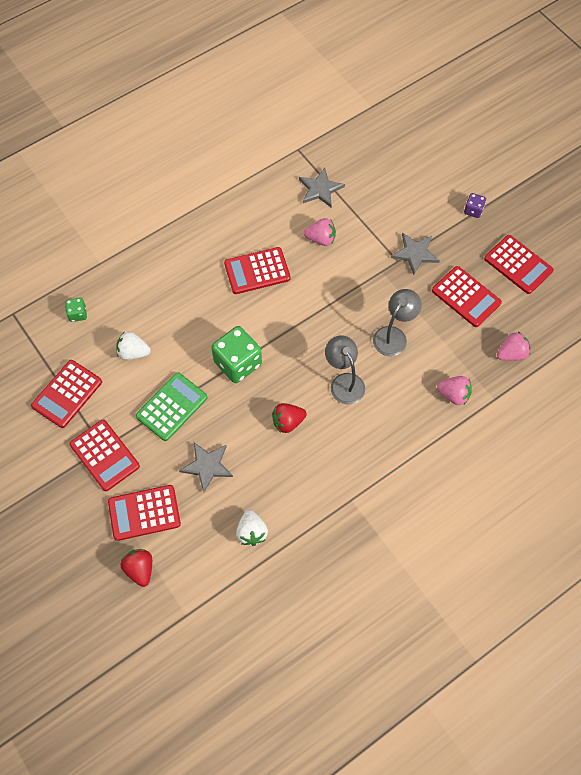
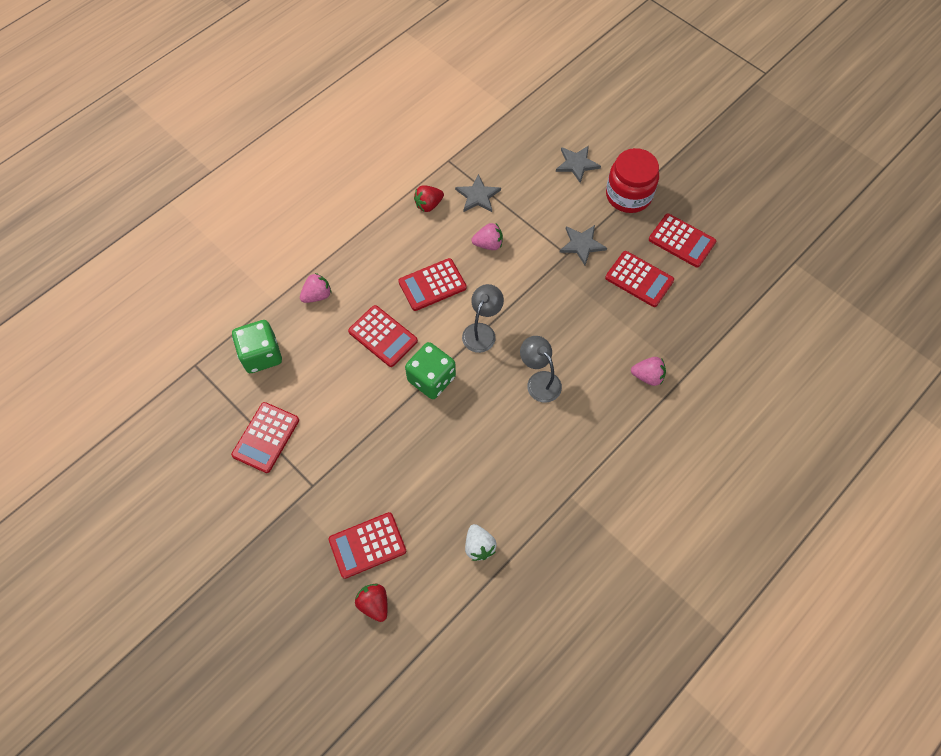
camera: 10 degrees left, 0 degrees up
green dice [65,298,87,322] -> green dice [232,320,282,373], size x2.05
red calculator [69,420,140,491] -> red calculator moved to [348,305,418,367]
white strawberry [116,332,151,360] -> none
green calculator [136,373,208,441] -> none
grey star [179,442,233,492] -> grey star moved to [556,146,601,183]
red strawberry [272,403,307,433] -> red strawberry moved to [414,185,444,212]
grey lamp [373,289,422,356] -> grey lamp moved to [462,284,504,353]
purple dice [464,193,486,218] -> red jar [606,148,659,213]
pink strawberry [497,332,530,361] -> pink strawberry moved to [300,273,331,303]

